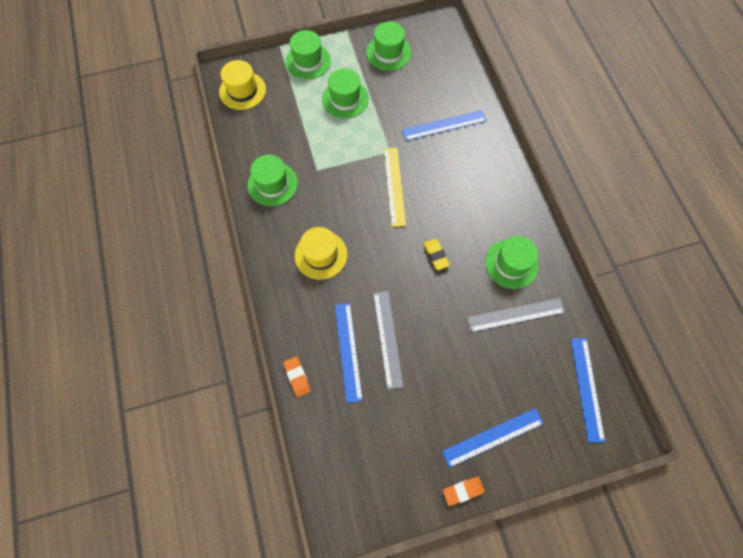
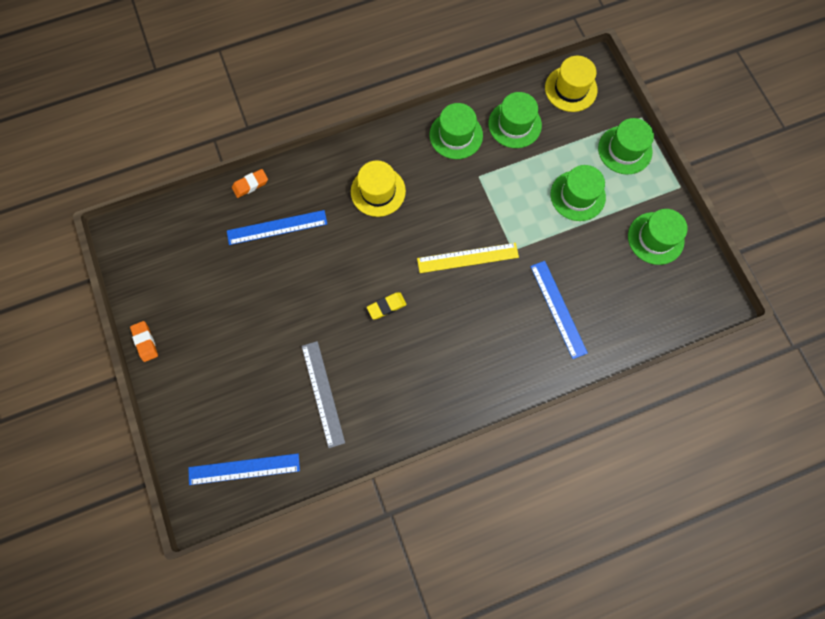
camera: 85 degrees right, 5 degrees up
grey ruler [373,291,404,390] -> none
blue ruler [442,408,544,468] -> none
green hat [485,236,539,289] -> green hat moved to [489,92,542,148]

